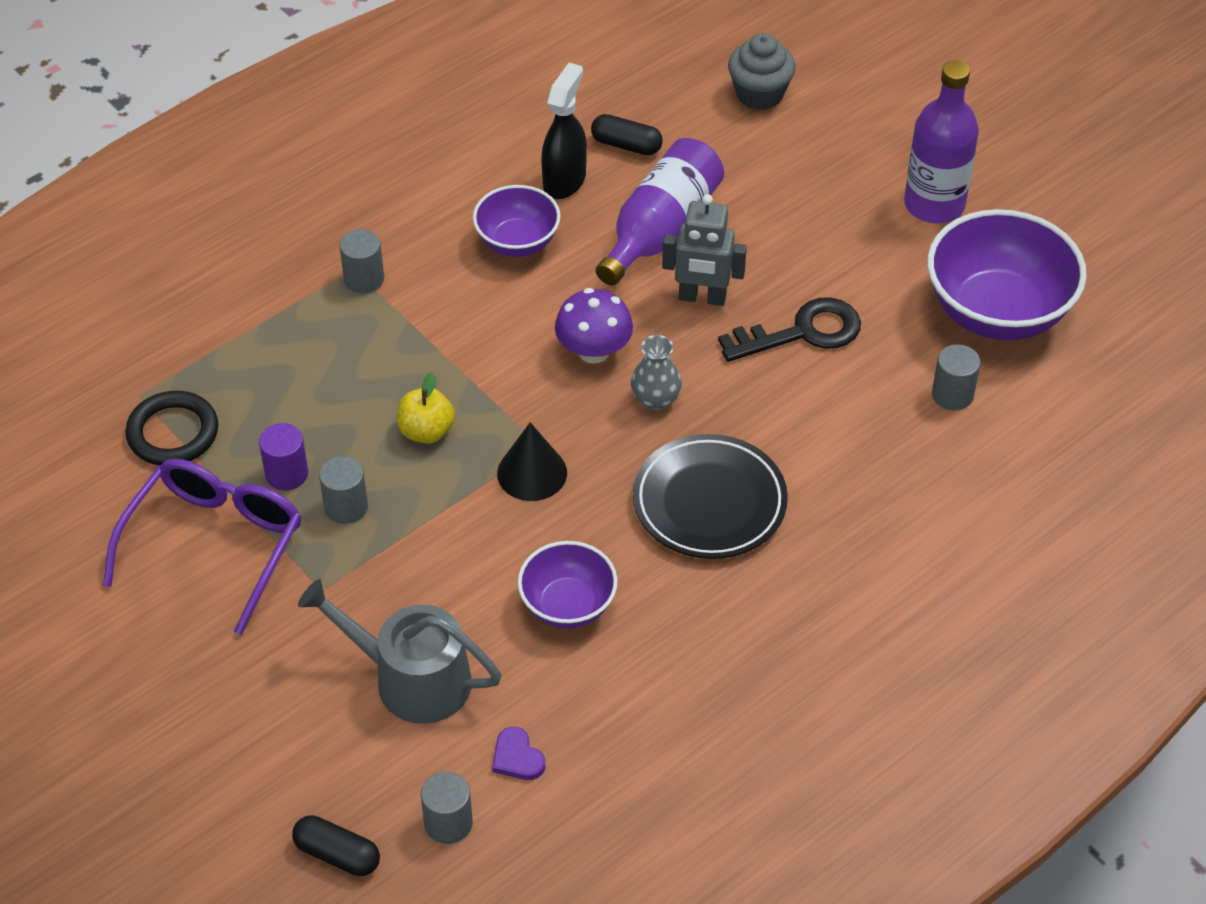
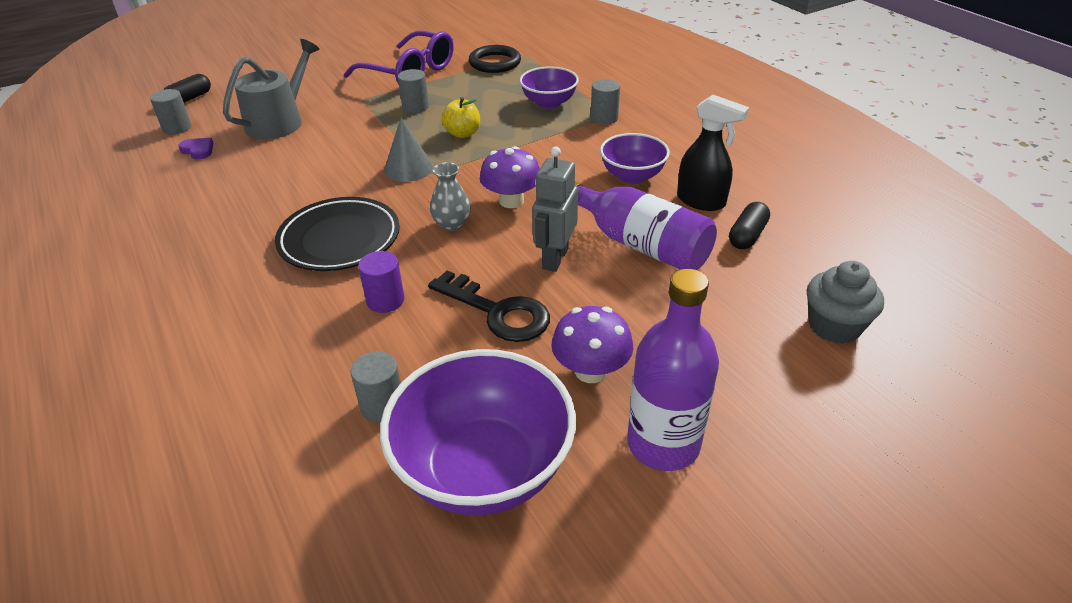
camera: 100 degrees right, 10 degrees down
purple cylinder [259,423,308,491] -> purple cylinder moved to [358,251,405,313]
purple heart [492,727,545,780] -> purple heart turned 60 degrees clockwise [178,138,213,159]
black cone [497,422,567,501] -> grey cone [384,117,433,182]
purple bowl [518,541,618,629] -> purple bowl moved to [519,66,579,109]
black key [718,297,861,362] -> black key turned 45 degrees counterclockwise [428,270,550,342]
none -> purple mushroom [552,306,633,383]

